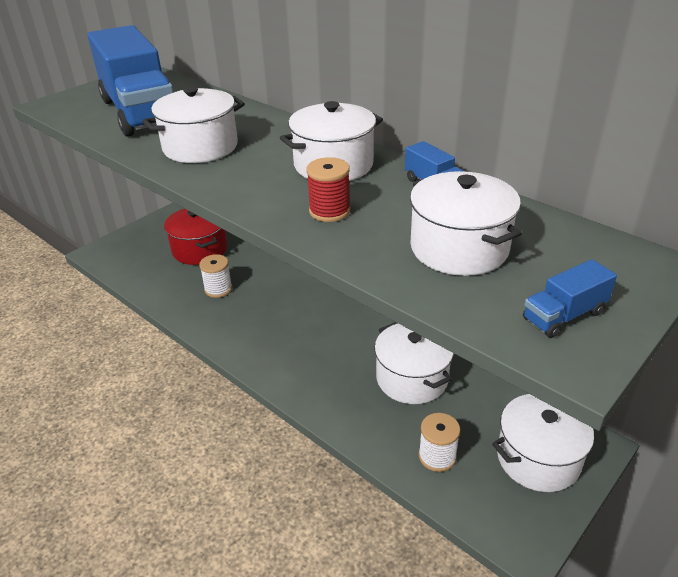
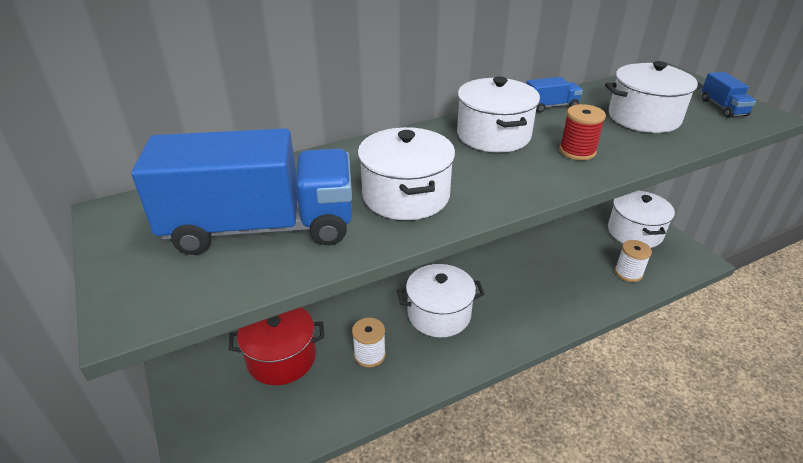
camera: 70 degrees left, 0 degrees up
white pot [374,322,454,404] -> white pot moved to [397,264,485,337]

